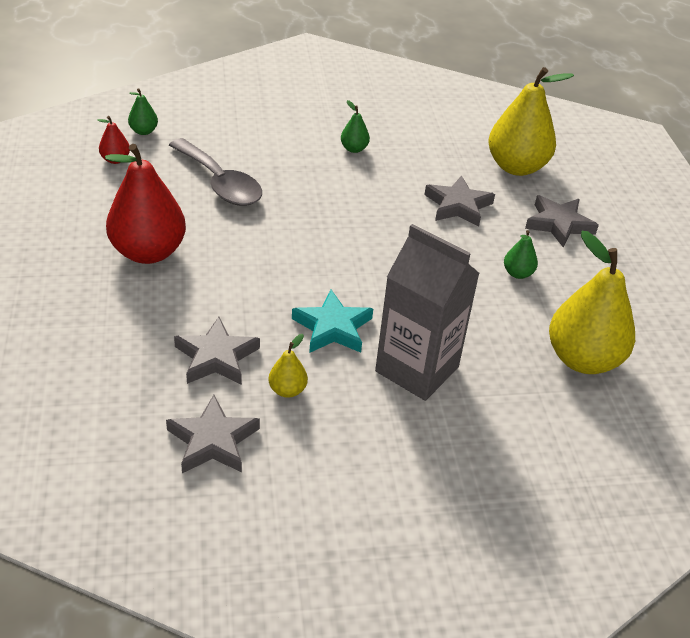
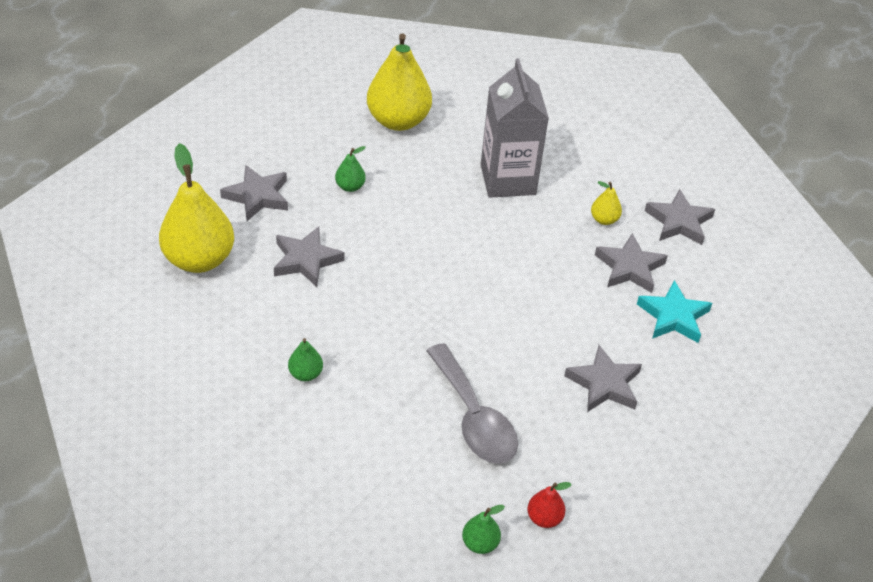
camera: 135 degrees left, 5 degrees up
red pear [105,144,186,264] -> grey star [564,345,642,412]
grey spoon [169,138,262,206] -> grey spoon turned 150 degrees clockwise [426,343,518,464]
turquoise star [292,290,373,353] -> turquoise star moved to [637,280,712,343]

